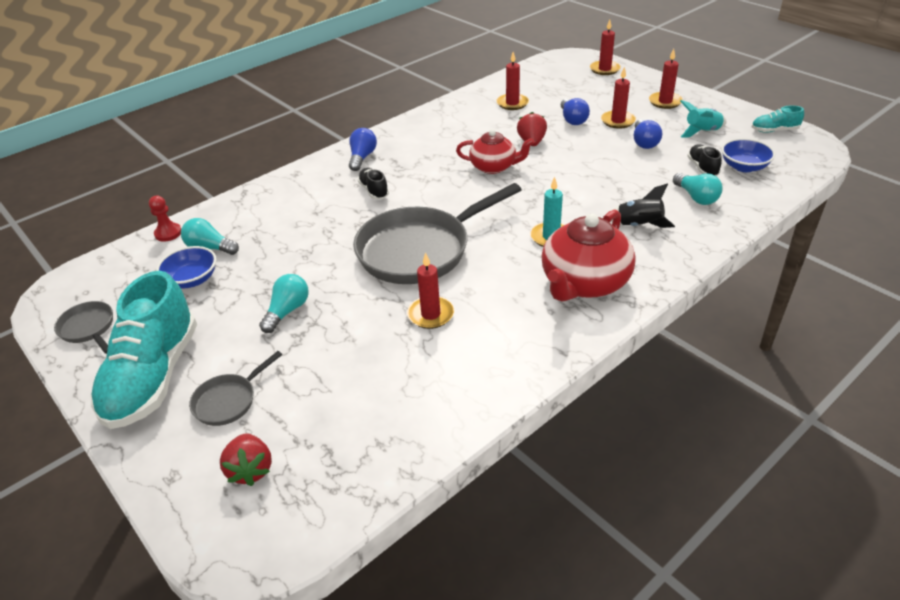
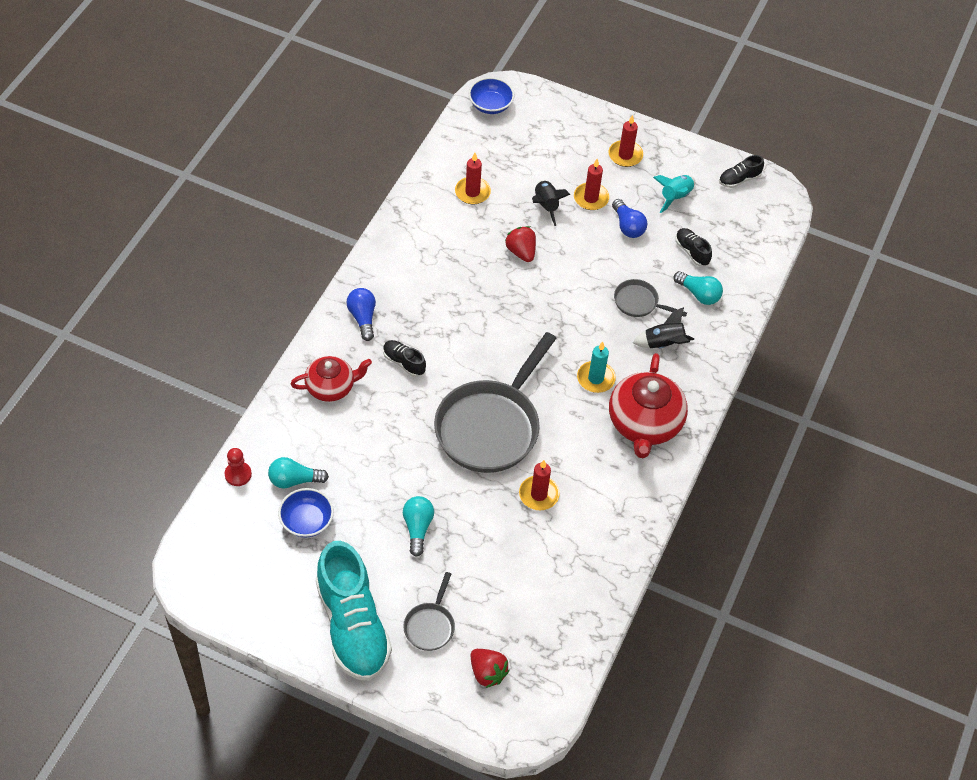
camera: 30 degrees left, 15 degrees up
grey pan [54,301,113,354] -> grey pan moved to [614,279,687,317]
red teapot [456,129,534,174] -> red teapot moved to [290,356,372,402]
blue light bulb [561,98,590,125] -> black rocket [532,180,570,226]
red candle [590,19,621,75] -> none
blue bowl [721,138,775,172] -> blue bowl moved to [469,77,515,114]
turquoise shoe [752,105,804,133] -> black shoe [719,155,764,188]

